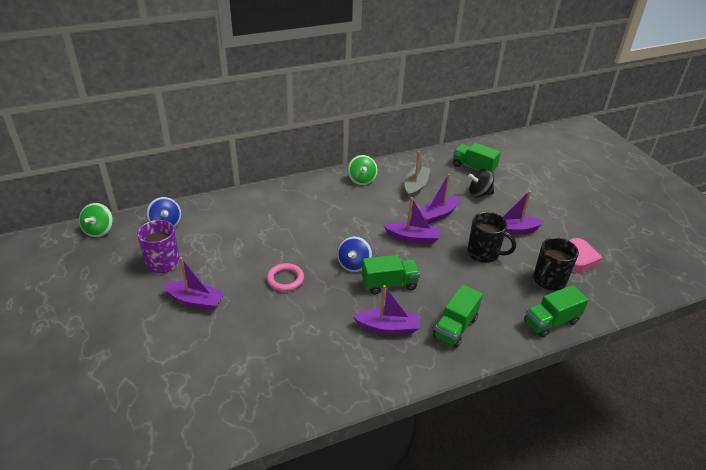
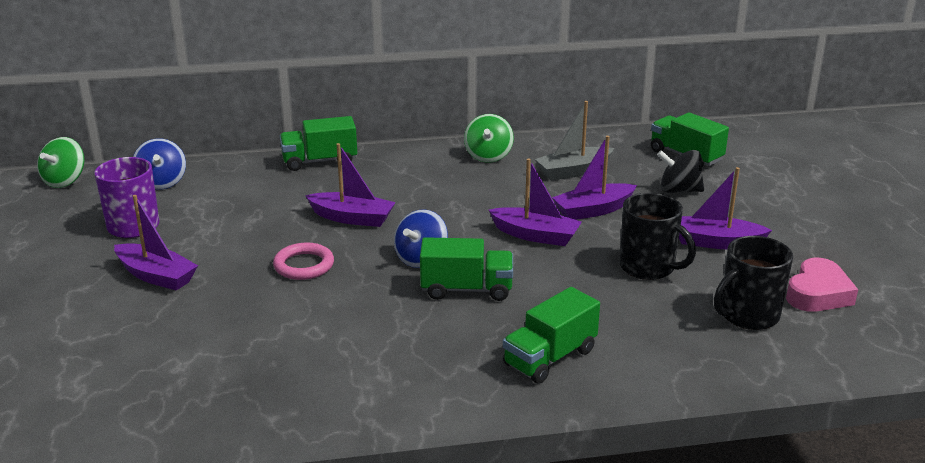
camera: 15 degrees right, 10 degrees down
purple boat [353,285,420,334] -> purple boat moved to [305,143,396,227]
grey boat [405,151,430,199] -> grey boat turned 150 degrees counterclockwise [535,101,614,181]
green truck [524,285,589,338] -> green truck moved to [280,116,357,171]

